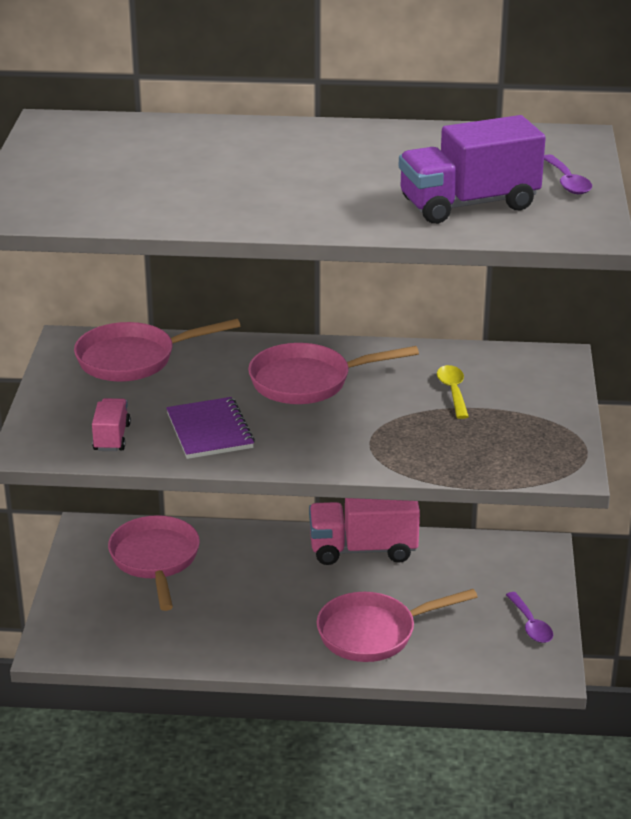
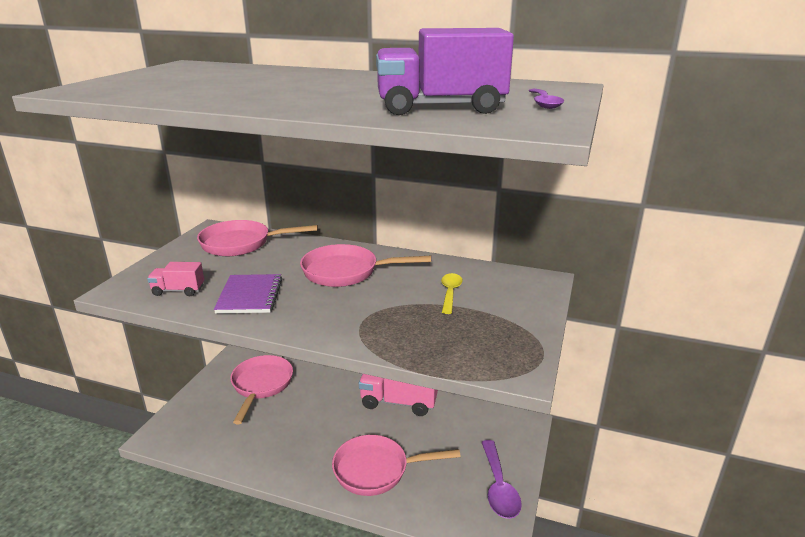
camera: 15 degrees right, 5 degrees down
pink truck [92,398,131,451] -> pink truck turned 105 degrees counterclockwise [147,262,204,296]
purple spoon [506,592,553,643] -> purple spoon [482,440,522,519], size x1.53

